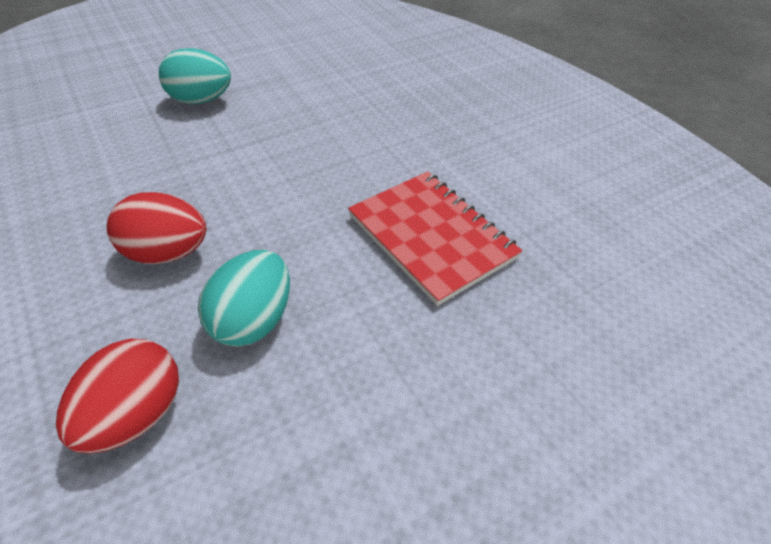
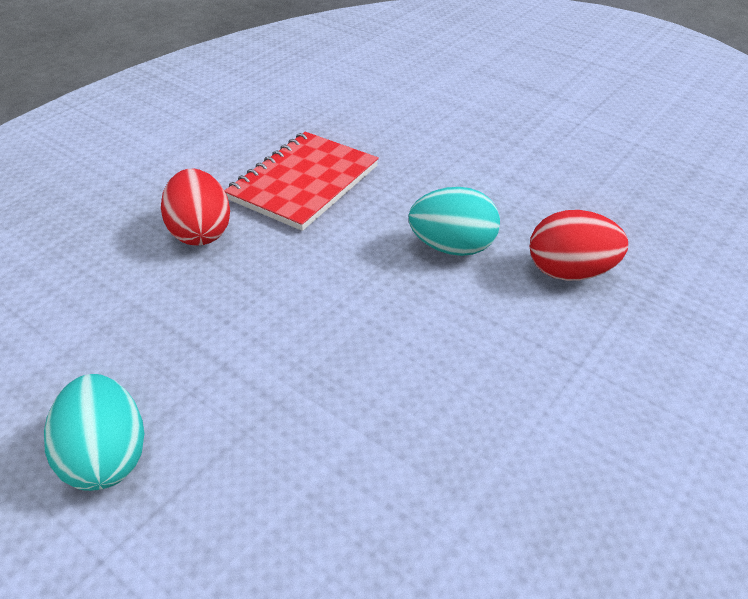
camera: 110 degrees left, 5 degrees down
red egg [107,192,207,264] -> red egg moved to [161,168,230,246]

